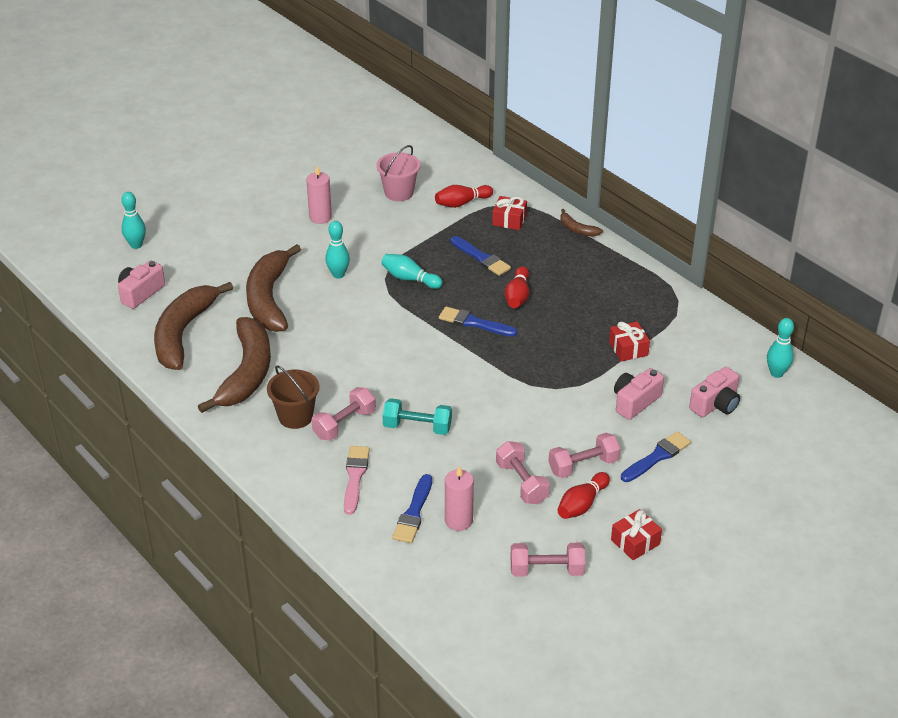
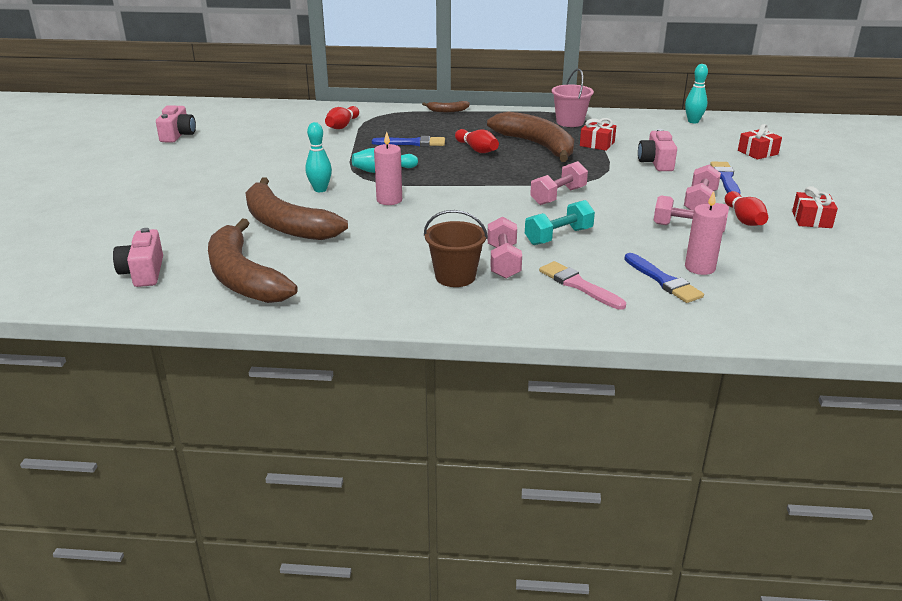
camera: 45 degrees left, 10 degrees down
turquoise bowling pin [121,192,146,249] -> none
brown banana [198,317,271,413] -> brown banana moved to [487,111,574,162]
pink candle [306,166,332,224] -> pink candle moved to [374,131,402,205]
pink bucket [376,145,420,201] -> pink bucket moved to [552,68,594,127]
blue brush [439,307,517,337] -> none
red gift [492,196,527,230] -> red gift moved to [738,124,782,159]
pink dumbbell [510,543,585,577] -> pink dumbbell moved to [530,161,588,205]
pink camera [689,367,740,417] -> pink camera moved to [156,105,196,143]

